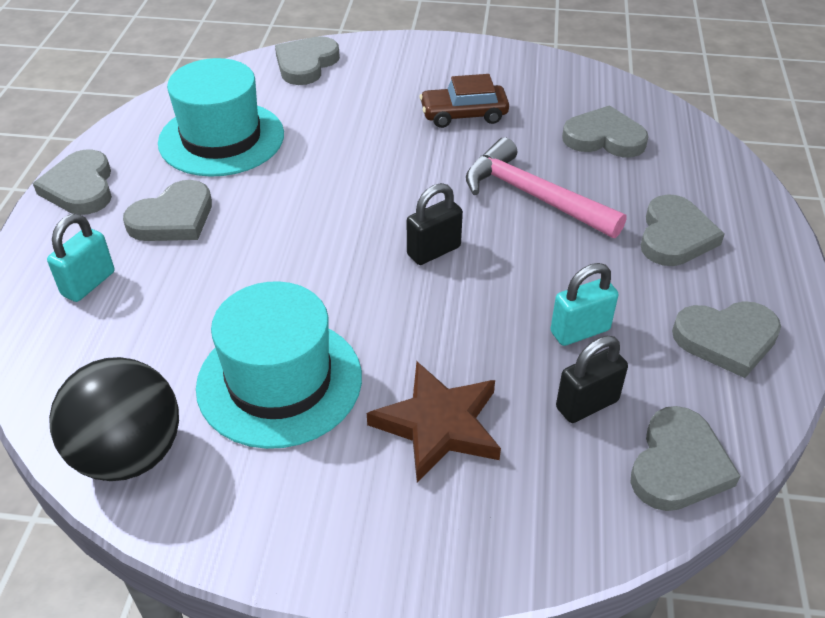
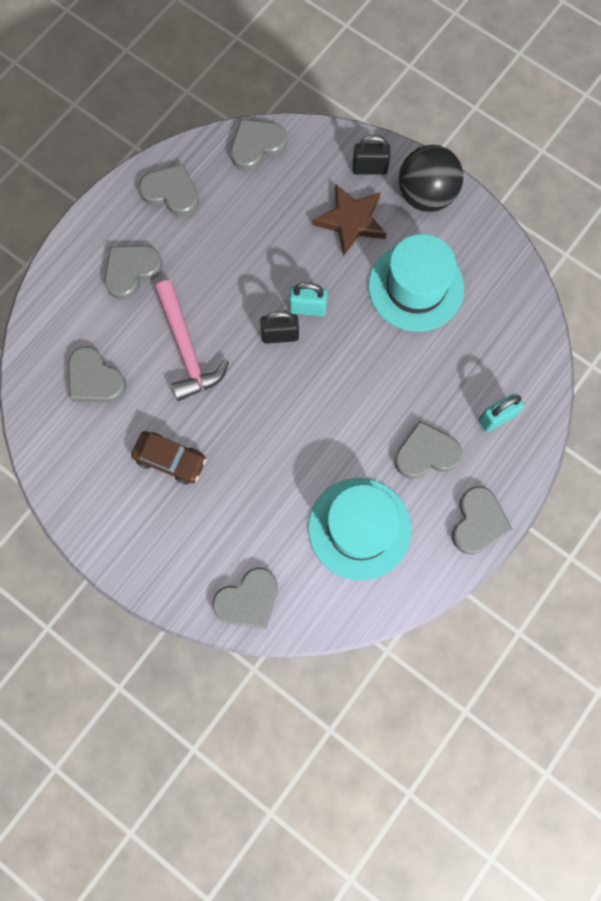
camera: 150 degrees left, 30 degrees up
black ball [49,357,179,481] -> black ball moved to [399,145,463,212]
turquoise padlock [551,263,618,346] -> turquoise padlock moved to [289,282,328,316]
black padlock [556,336,628,423] -> black padlock moved to [353,135,390,175]

